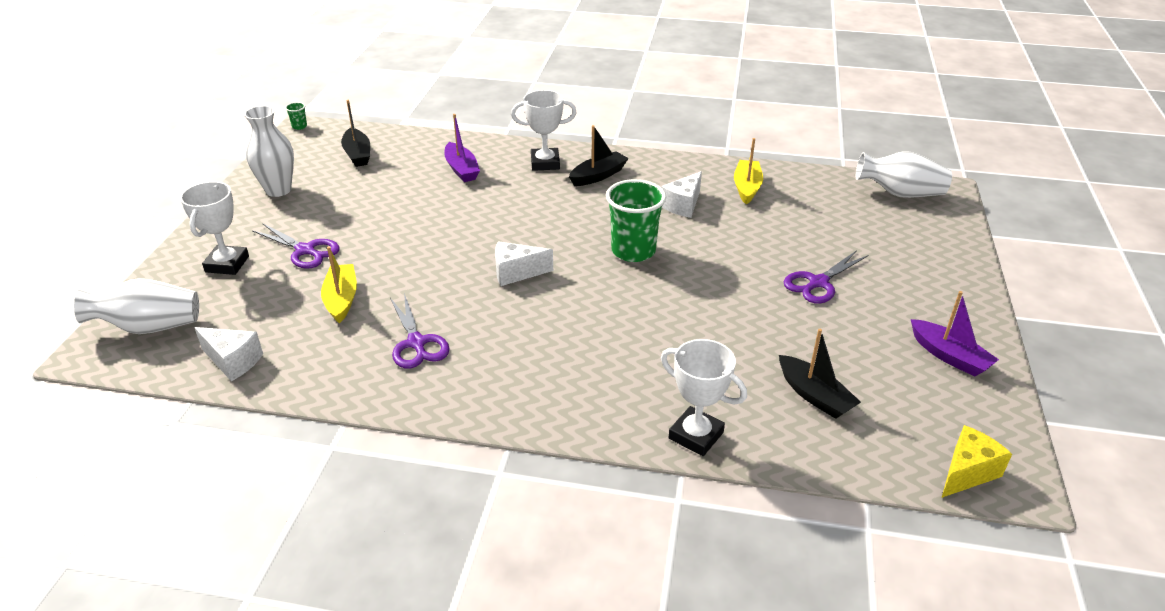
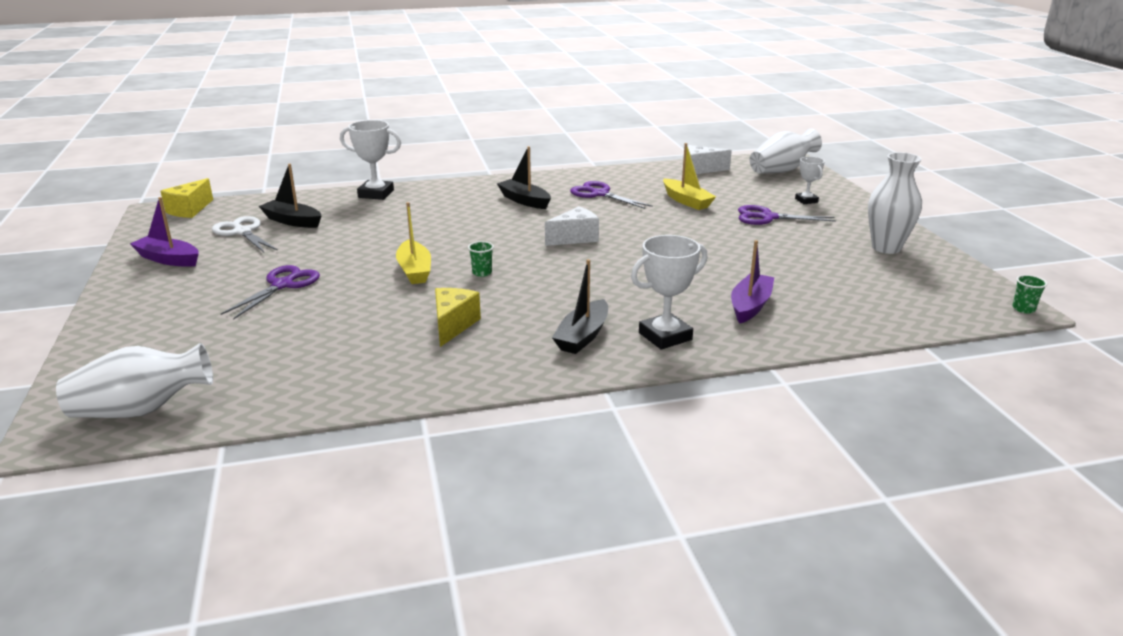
camera: 155 degrees right, 10 degrees down
white trophy [180,181,249,275] -> white trophy [795,156,825,204], size x0.59
black boat [341,100,370,167] -> black boat moved to [497,146,551,209]
purple boat [444,114,480,182] -> purple boat turned 75 degrees clockwise [731,240,774,323]
green cup [606,179,666,262] -> green cup [468,241,494,277], size x0.41
white cheese [661,171,702,218] -> yellow cheese [435,288,481,347]
yellow boat [734,138,763,204] -> yellow boat moved to [396,202,431,284]
none -> white scissors [212,216,278,252]

